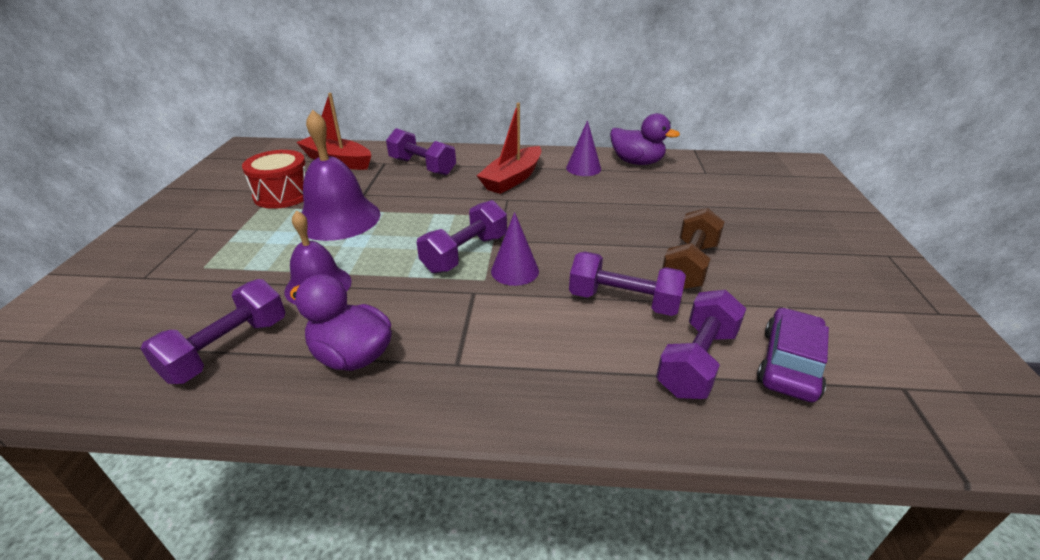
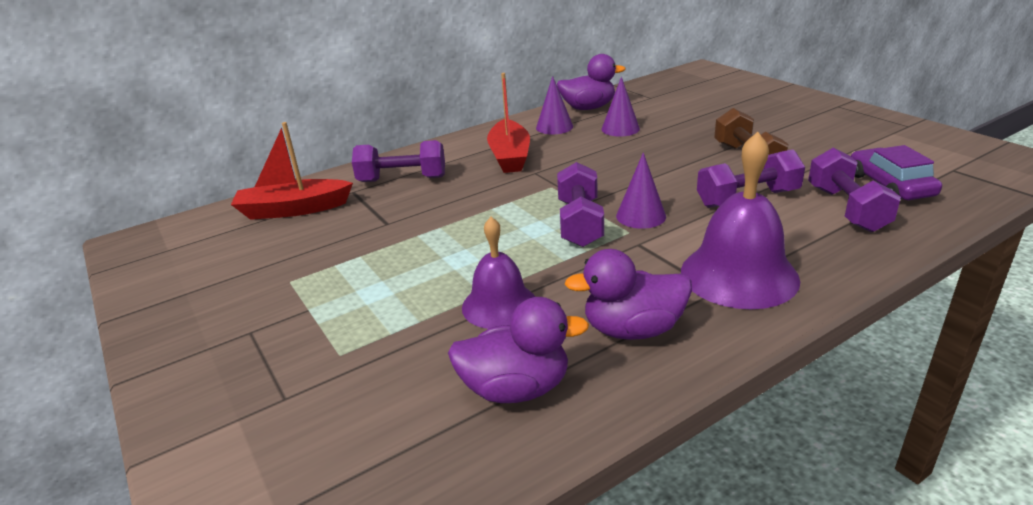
camera: 35 degrees left, 5 degrees down
purple dumbbell [140,279,285,384] -> purple duck [448,297,589,403]
red drum [242,150,307,209] -> none
purple bell [301,110,380,241] -> purple bell moved to [681,132,800,309]
none -> purple cone [601,77,640,136]

